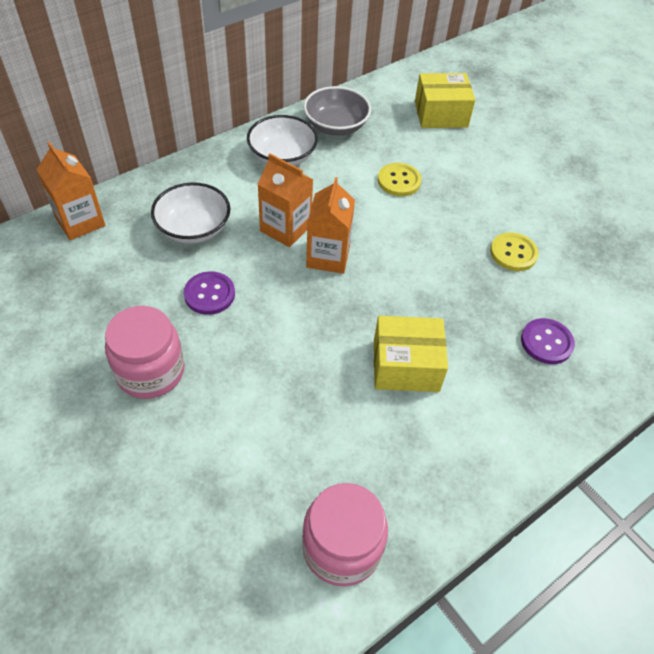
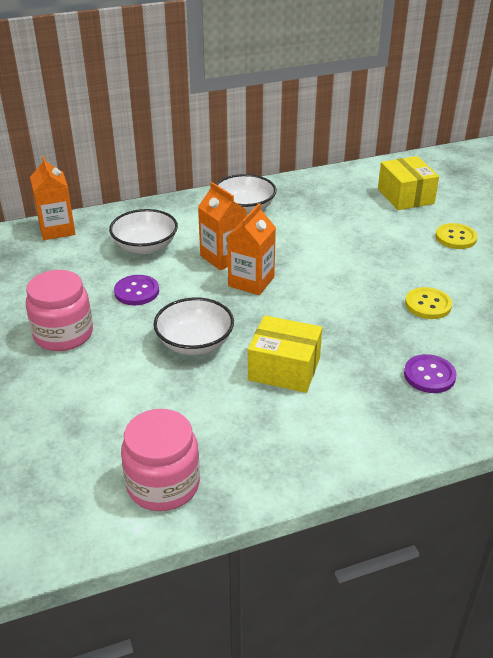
camera: 20 degrees right, 15 degrees down
grey bowl [303,86,371,136] -> none
yellow button [378,163,422,196] -> yellow button moved to [435,223,478,249]
yellow box [415,73,475,128] -> yellow box turned 60 degrees clockwise [378,156,439,210]
none -> white bowl [154,297,234,355]

